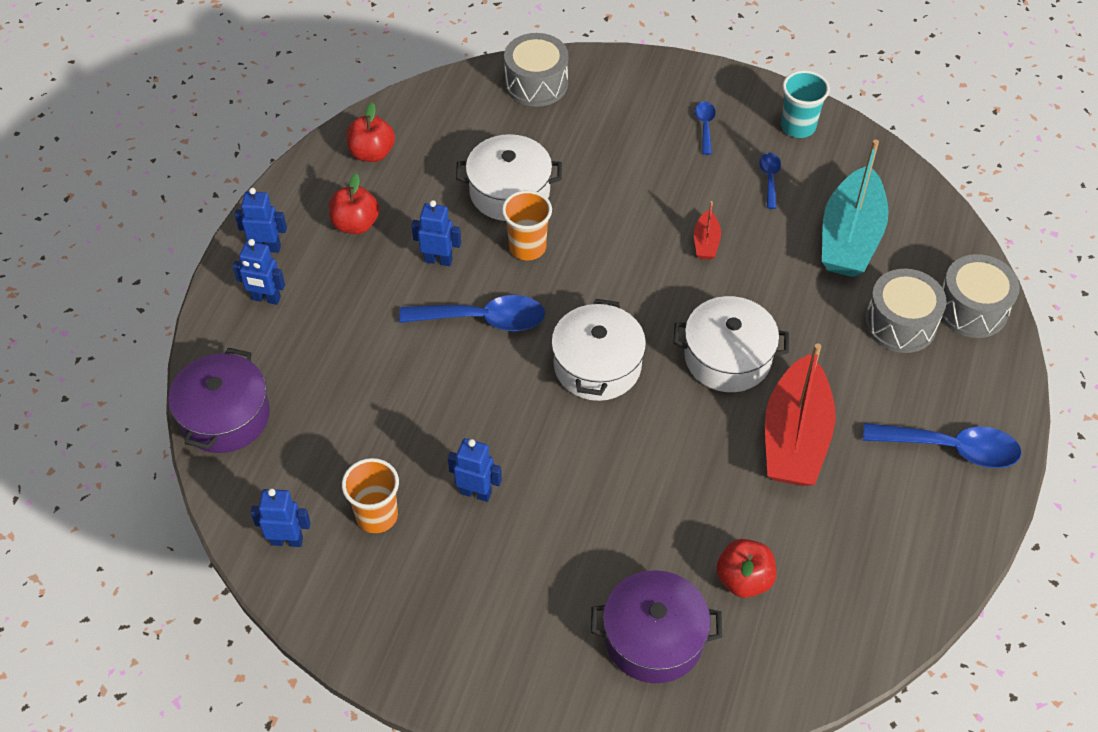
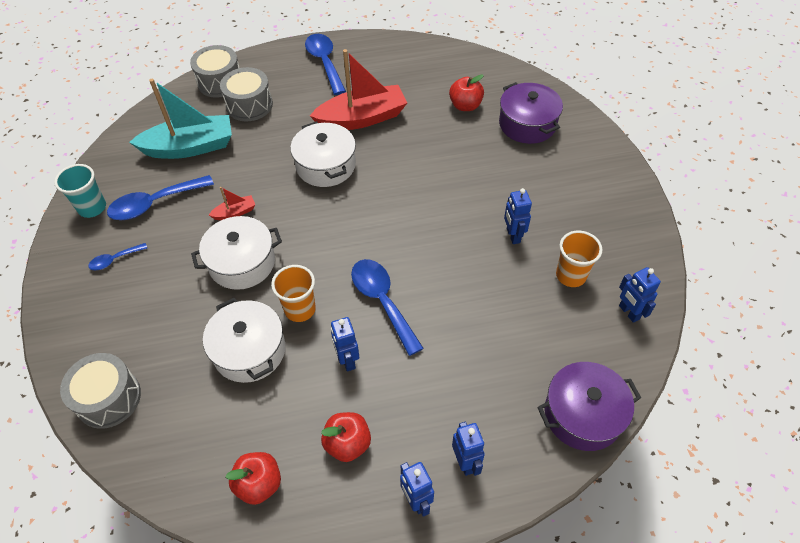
camera: 120 degrees left, 0 degrees up
white pot [551,299,646,401] -> white pot moved to [191,216,282,290]
blue spoon [759,153,781,209] -> blue spoon [107,175,214,220], size x1.93

